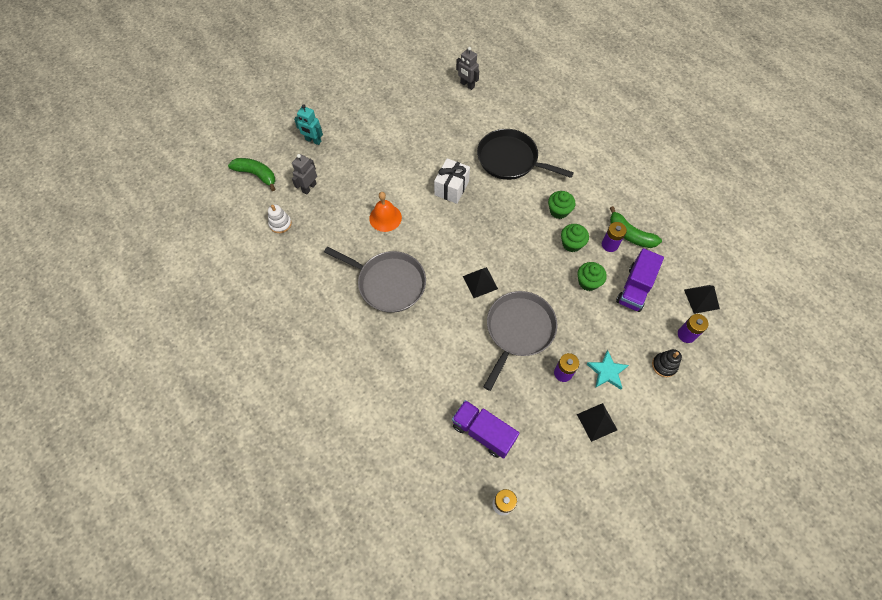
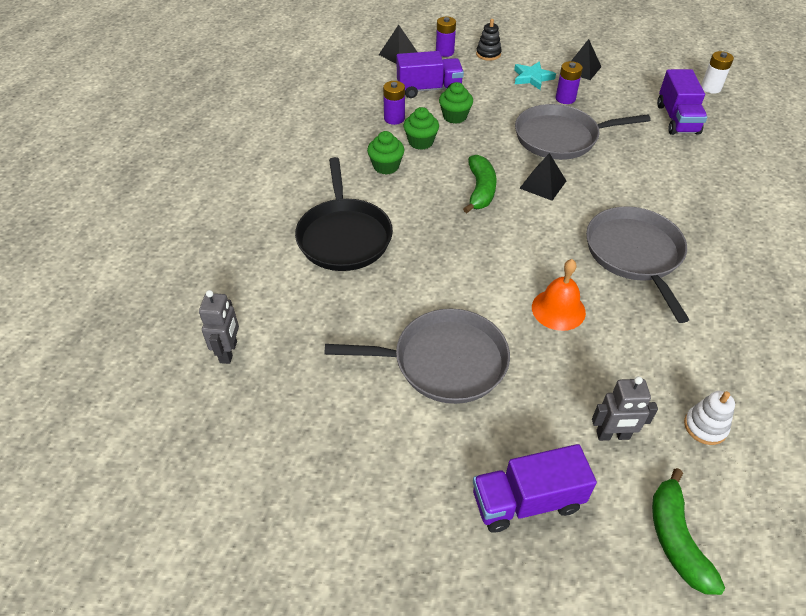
camera: 125 degrees left, 15 degrees down
turquoise robot [294,104,323,145] -> purple truck [473,444,597,533]
white gift [434,158,470,204] -> none
green banana [610,206,662,248] -> green banana moved to [463,155,496,213]
none -> grey pan [325,309,510,404]

